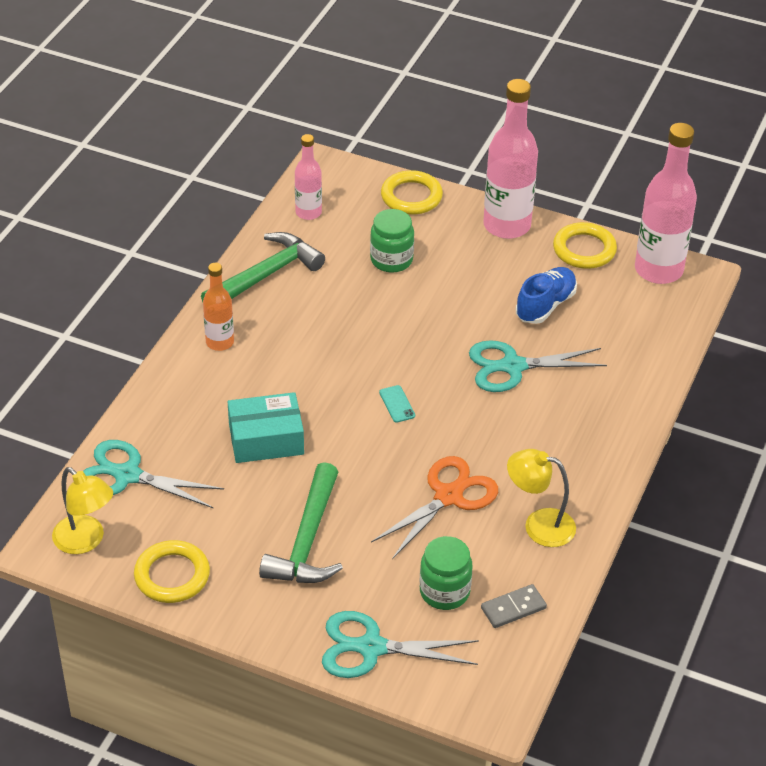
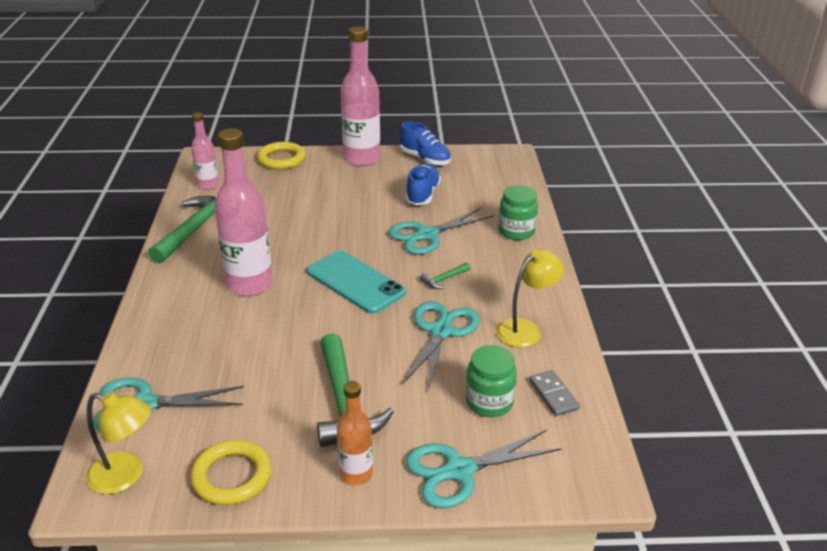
camera: 25 degrees left, 10 degrees down
orange bottle [203,263,234,351] -> orange bottle moved to [337,381,373,485]
turquoise box [228,392,304,463] -> none
green jar [370,209,414,273] -> green jar moved to [498,185,538,240]
orange scissors [371,456,498,559] -> turquoise scissors [402,301,480,392]
turquoise phone [379,385,415,423] -> turquoise phone [307,250,406,314], size x2.49
grey domino [481,584,547,628] -> grey domino turned 60 degrees counterclockwise [529,370,580,416]
yellow lamp [507,449,576,547] -> yellow lamp turned 150 degrees clockwise [496,249,564,347]
yellow ring [553,222,617,269] -> blue shoe [399,121,451,166]
pink bottle [635,123,697,284] -> pink bottle moved to [215,128,273,296]
none -> green hammer [420,263,470,289]

